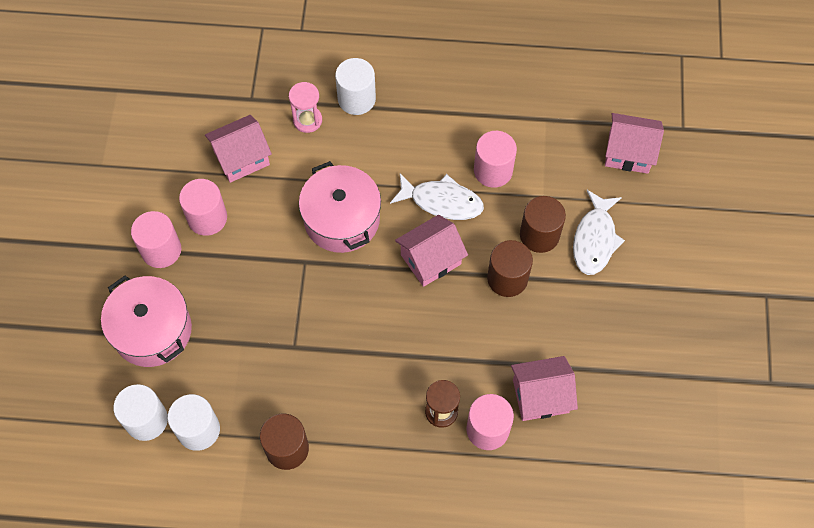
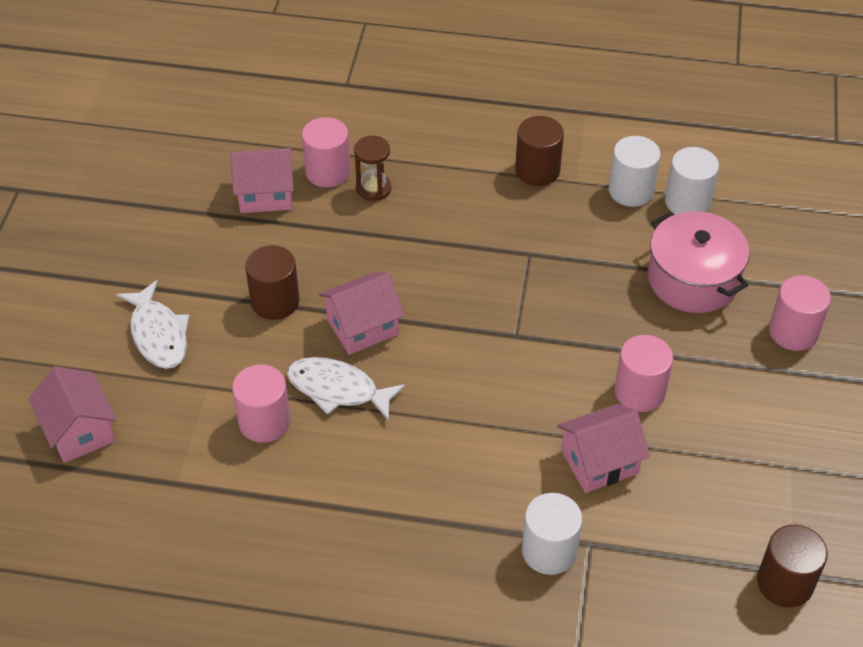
camera: 175 degrees left, 15 degrees down
pink cylinder [131,211,181,268] -> pink cylinder moved to [769,275,831,351]
pink hourglass [289,82,322,133] -> none
pink pot [299,161,381,253] -> none
white cylinder [335,58,376,115] -> white cylinder moved to [522,493,582,575]
brown cylinder [520,196,566,253] -> brown cylinder moved to [757,525,828,608]
white fish [573,190,625,275] -> white fish turned 135 degrees clockwise [116,280,189,369]
pink house [605,113,664,174] -> pink house turned 45 degrees clockwise [28,366,117,463]

